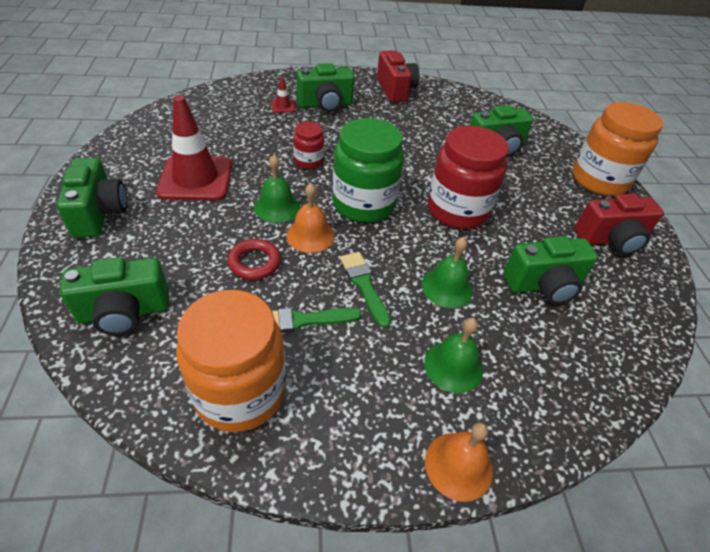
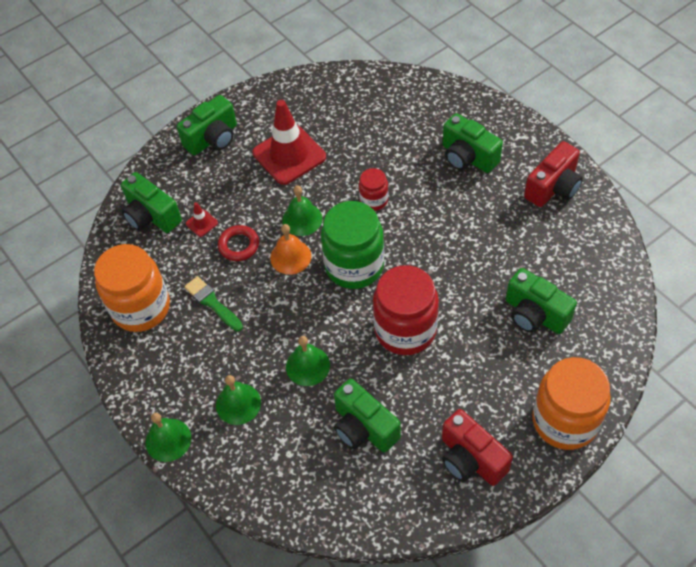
camera: 65 degrees right, 10 degrees up
red traffic cone [271,77,295,113] -> red traffic cone moved to [186,202,218,237]
green brush [340,252,391,328] -> none
orange bell [425,422,493,502] -> green bell [146,413,191,462]

